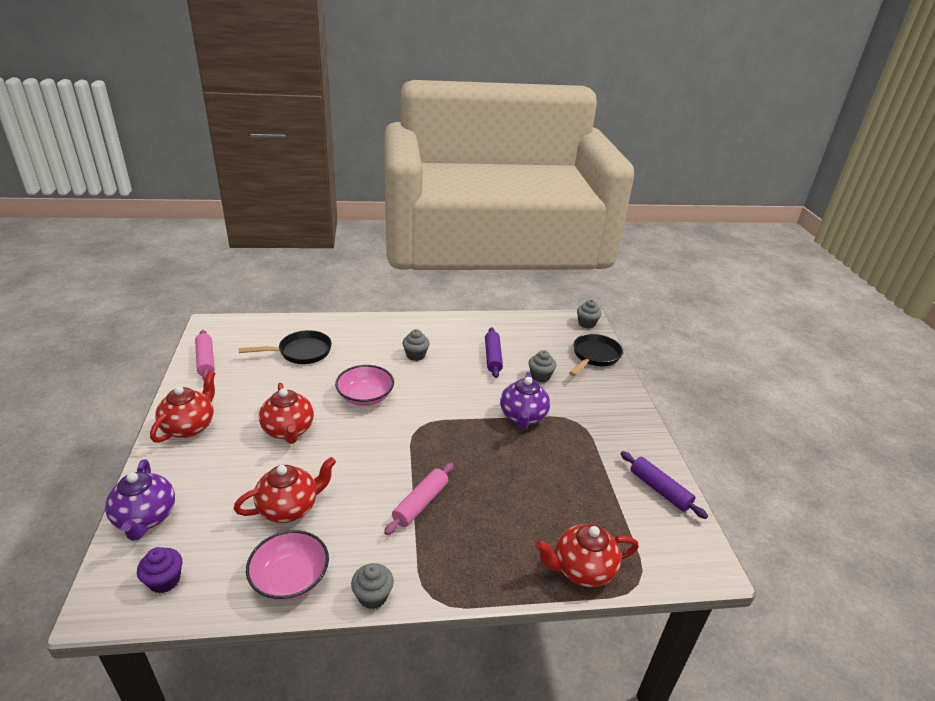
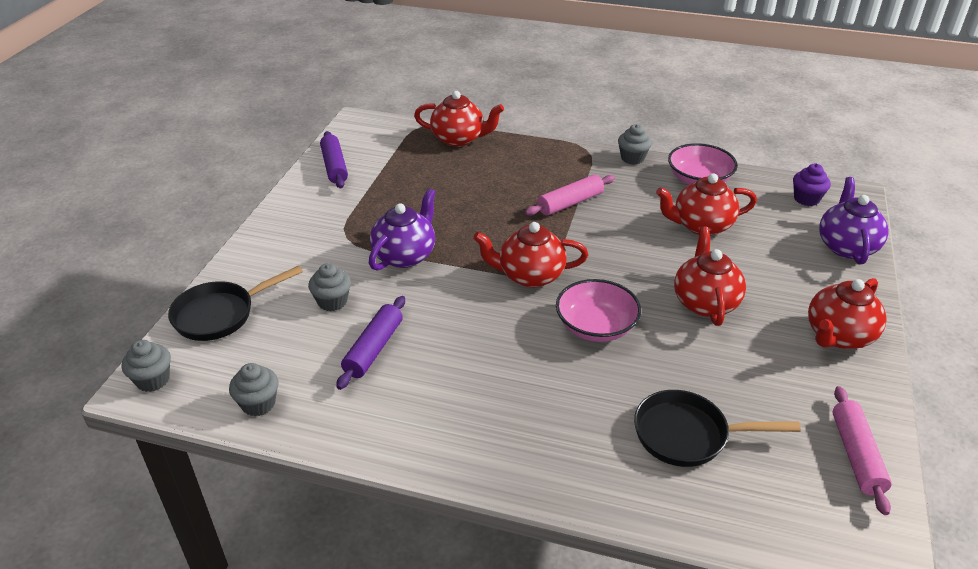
camera: 155 degrees left, 5 degrees up
grey cupcake [402,329,430,361] -> grey cupcake moved to [229,363,278,416]
none -> red teapot [473,222,588,288]

